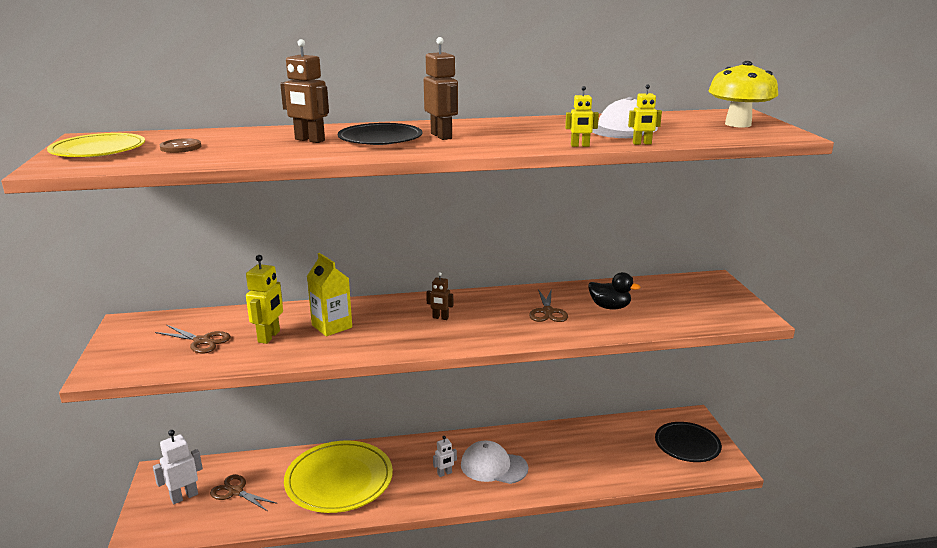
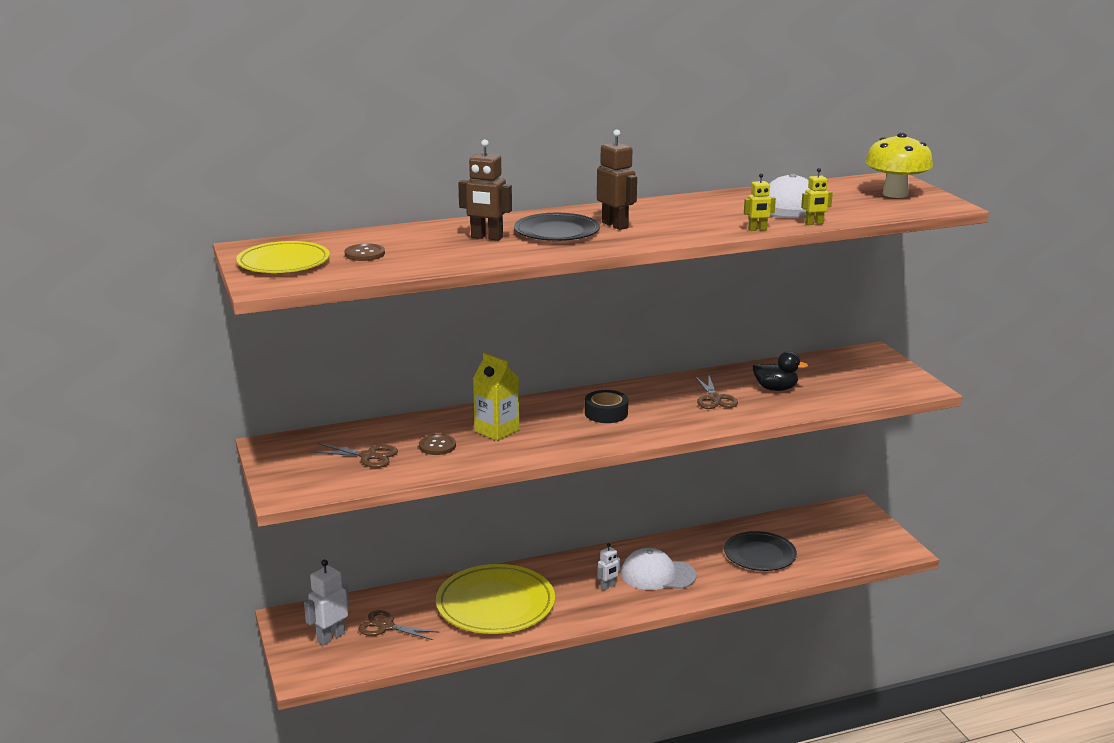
camera: 10 degrees left, 0 degrees up
yellow robot [246,255,283,344] -> brown button [419,434,456,455]
brown robot [426,272,453,320] -> black tape [585,390,628,423]
black plate [655,422,722,462] -> black plate moved to [724,531,797,571]

